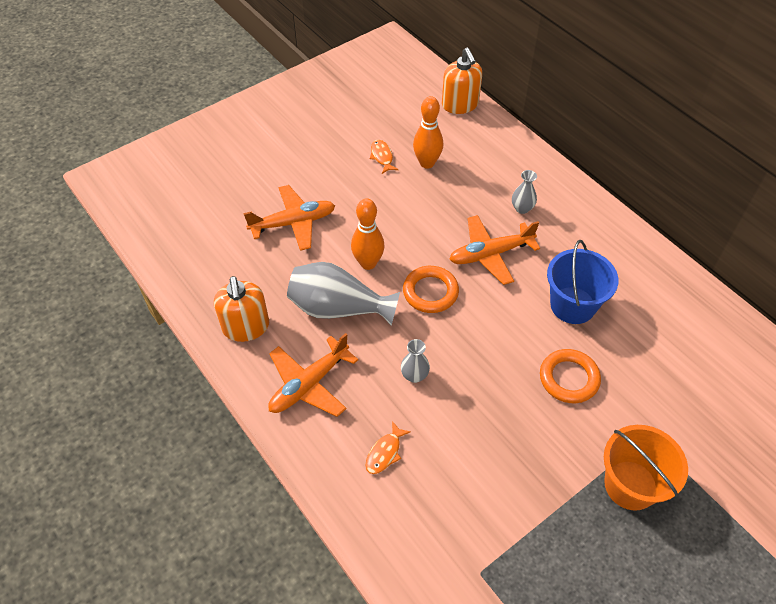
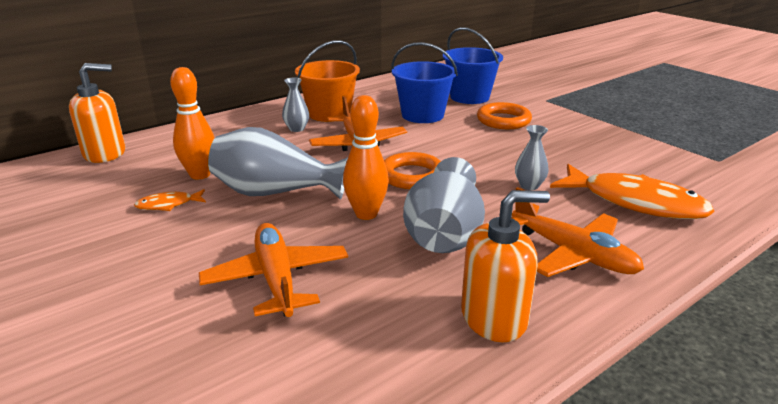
camera: 90 degrees left, 25 degrees down
orange fish [365,421,411,474] -> orange fish [550,164,715,219], size x2.21
orange bucket [604,425,688,511] -> orange bucket moved to [295,40,360,122]
none -> grey vase [208,127,348,200]
none -> blue bucket [443,27,503,104]

